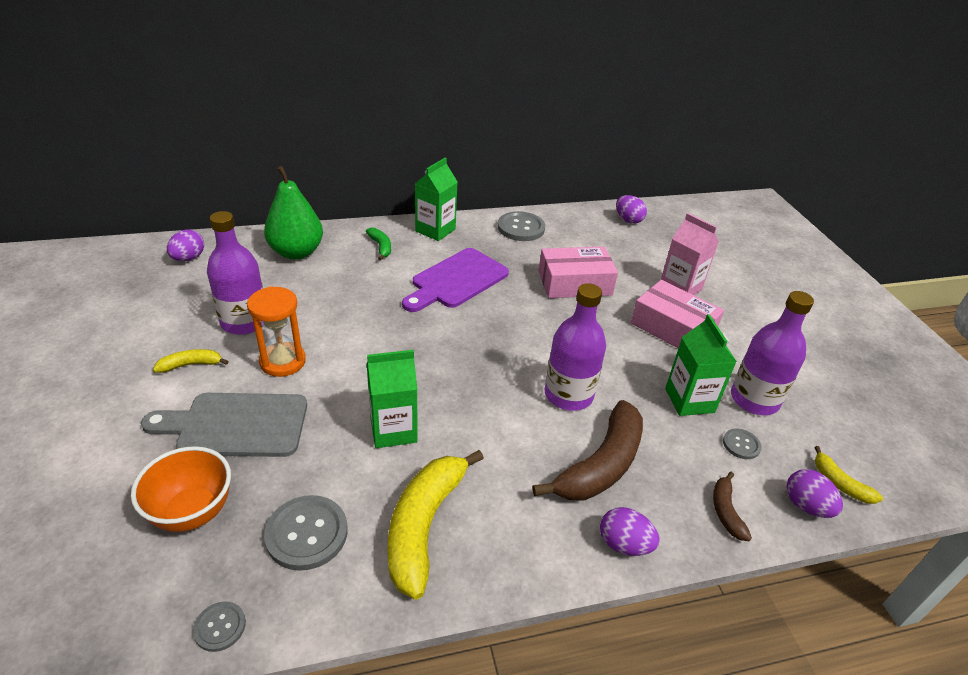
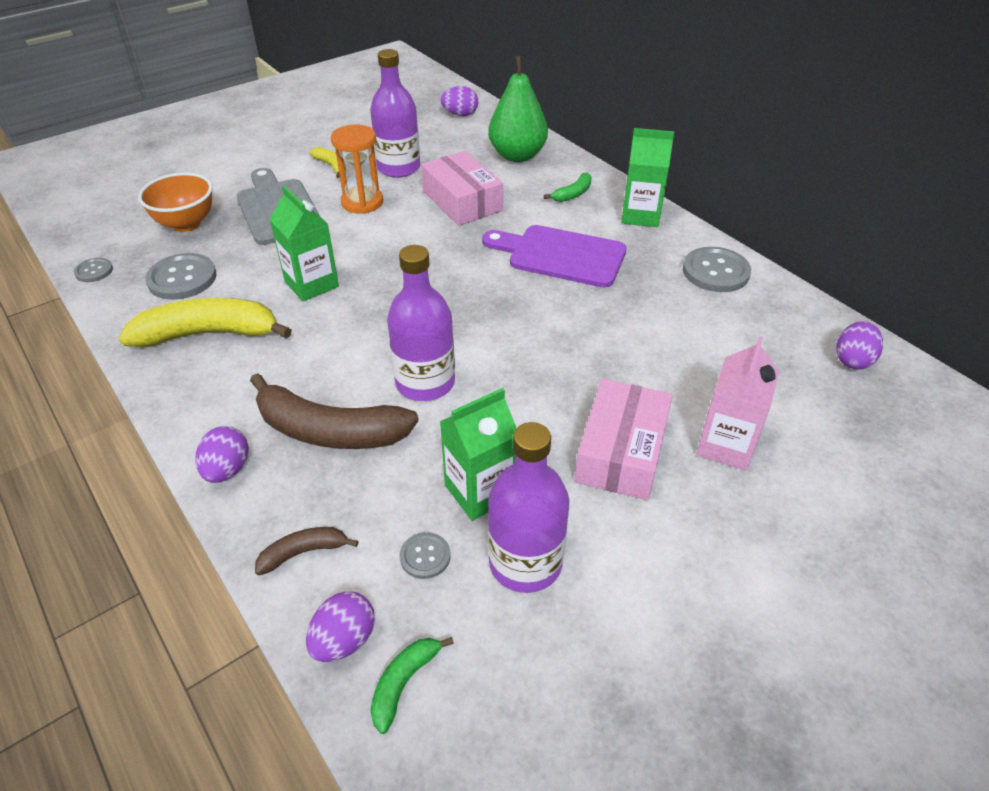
camera: 70 degrees right, 5 degrees up
pink box [538,247,618,298] -> pink box moved to [421,151,503,226]
yellow banana [814,446,883,504] -> green banana [370,637,454,734]

